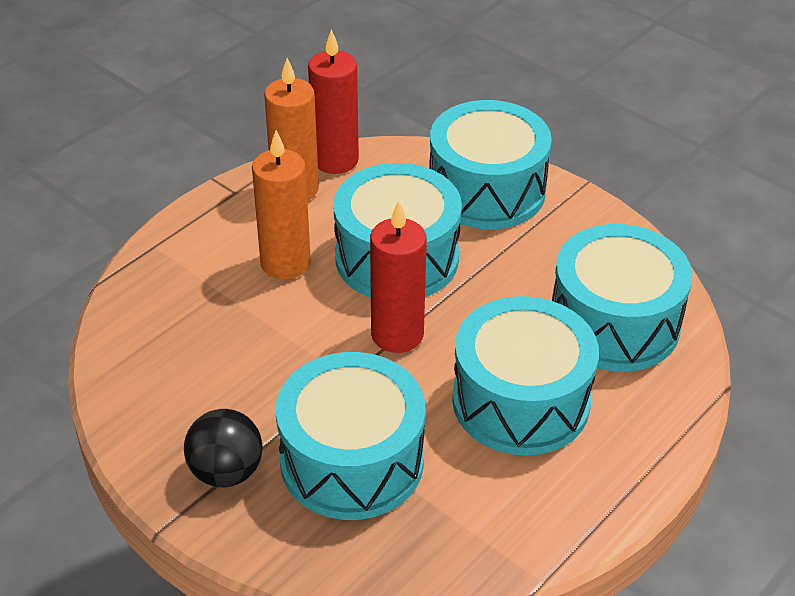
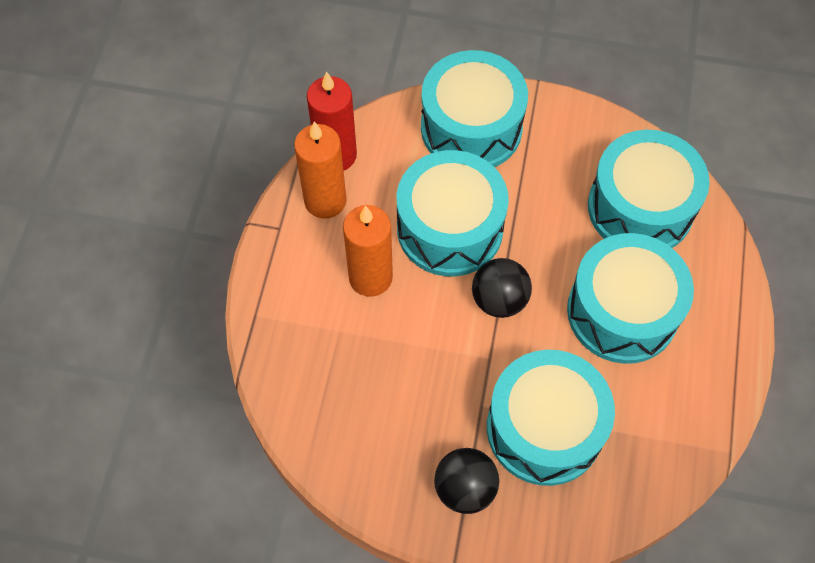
camera: 30 degrees left, 20 degrees up
red candle [370,201,427,353] -> black ball [472,258,532,318]

